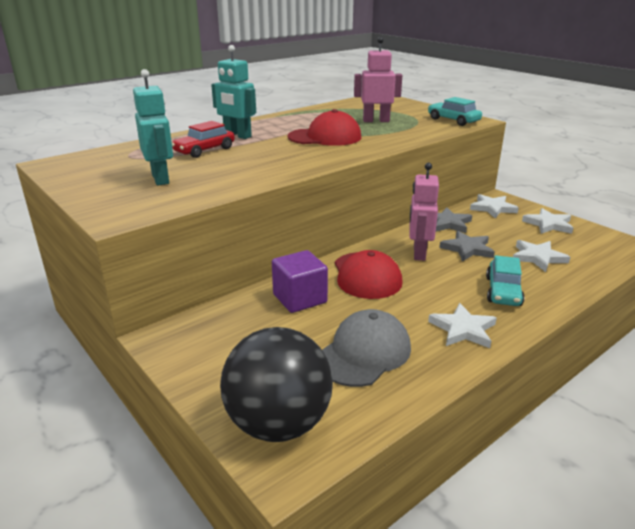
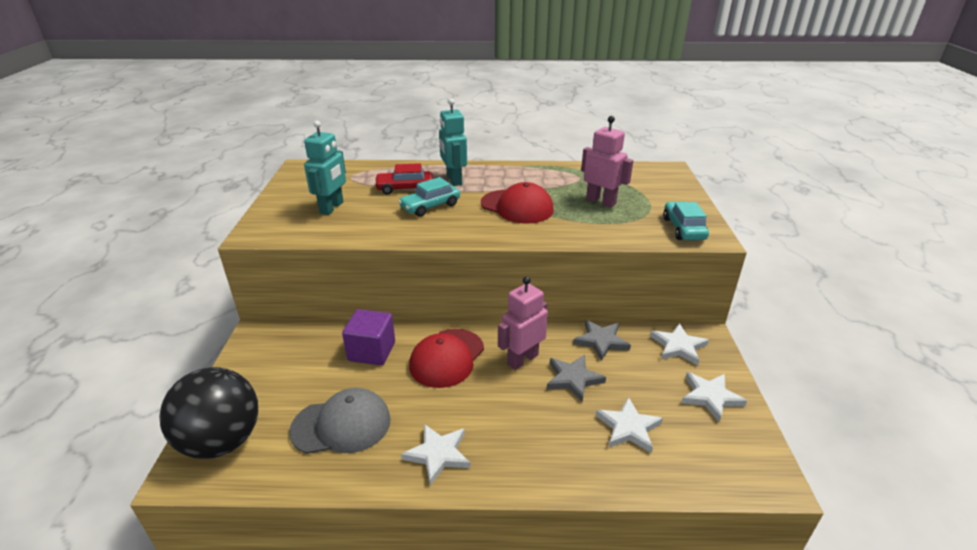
camera: 40 degrees right, 5 degrees up
turquoise car [486,255,525,306] -> turquoise car moved to [398,177,460,217]

